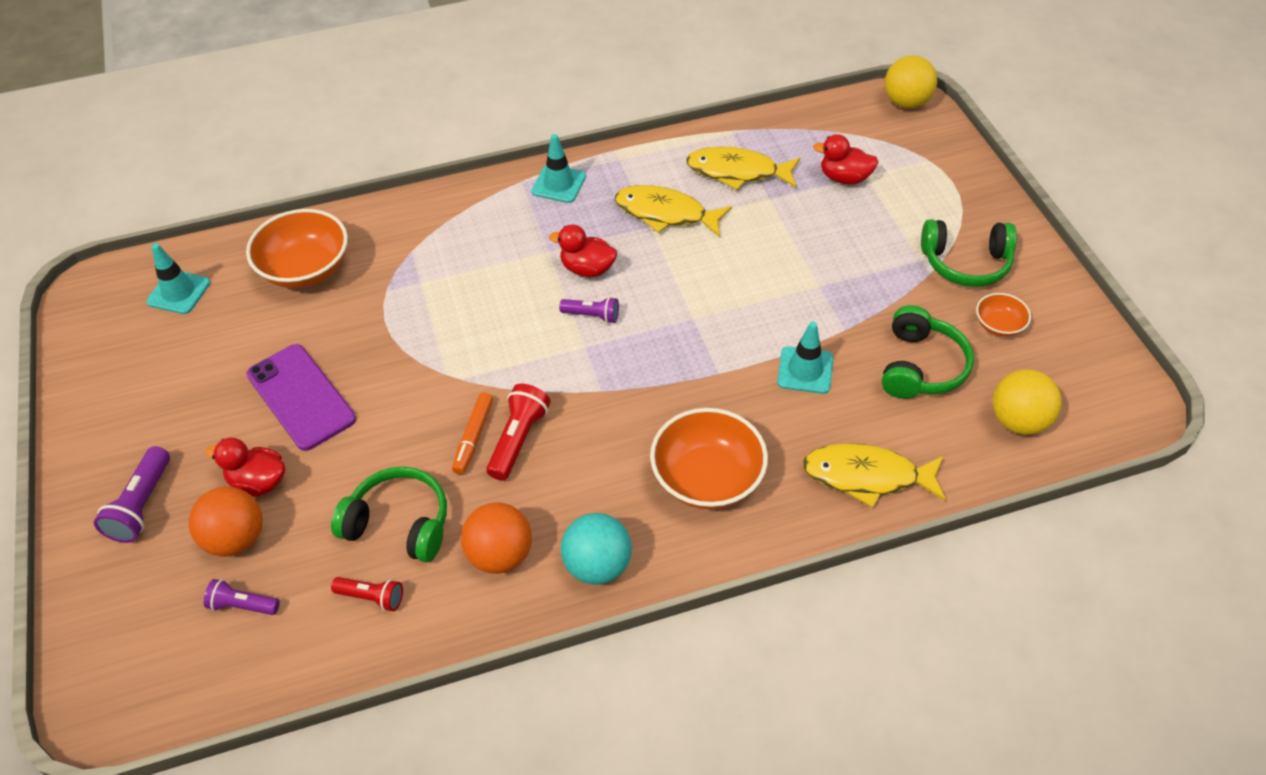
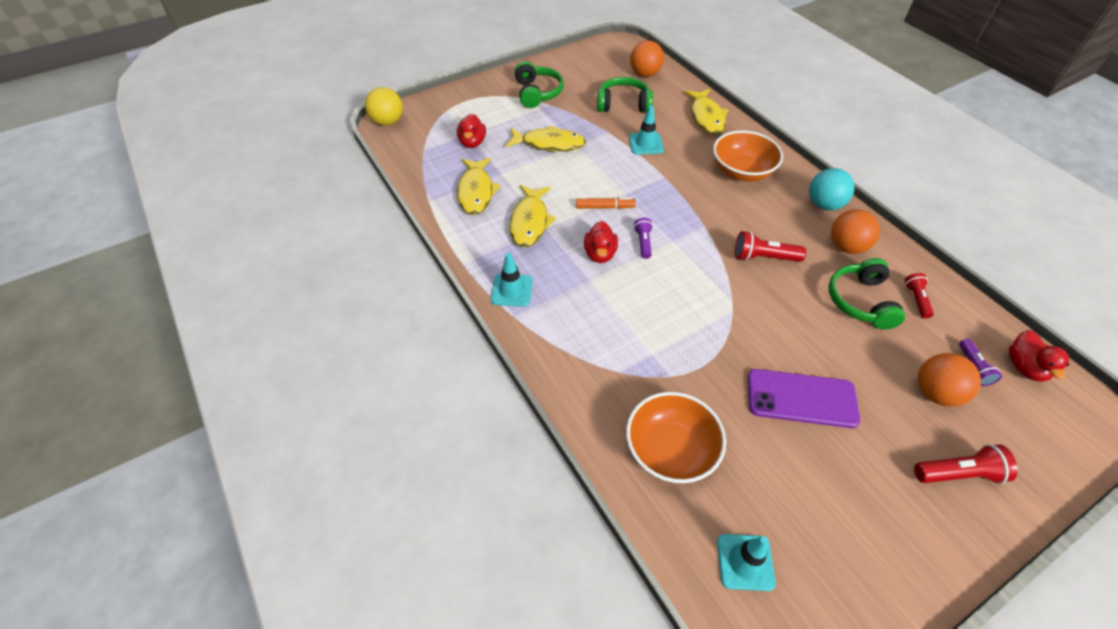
camera: 105 degrees left, 0 degrees up
purple flashlight [94,446,170,543] -> red flashlight [914,444,1018,484]
red duck [205,438,286,496] -> red duck moved to [1009,330,1069,382]
purple phone [247,344,356,451] -> purple phone turned 60 degrees clockwise [748,369,860,428]
orange marker [452,393,493,474] -> orange marker moved to [576,197,636,209]
orange bowl [976,293,1031,337] -> none
yellow ball [993,369,1062,435] -> orange ball [630,41,664,77]
none -> yellow fish [505,125,586,151]

